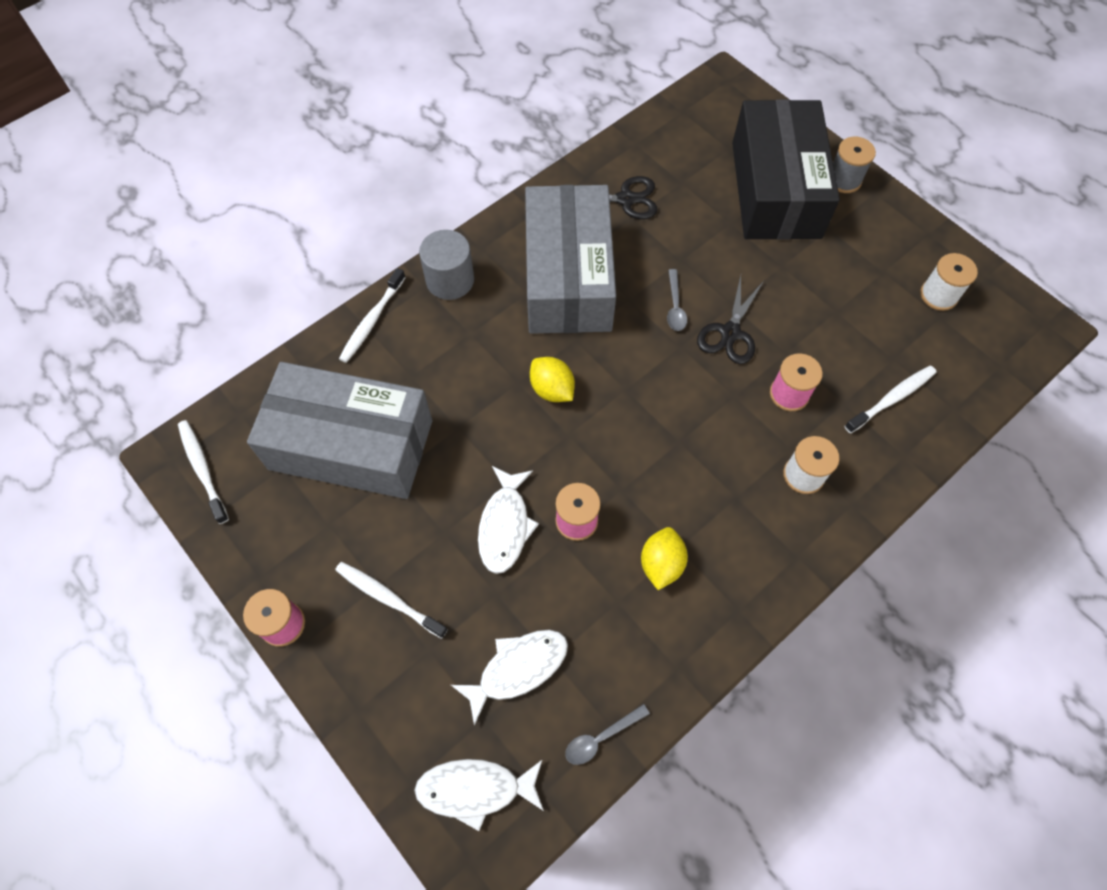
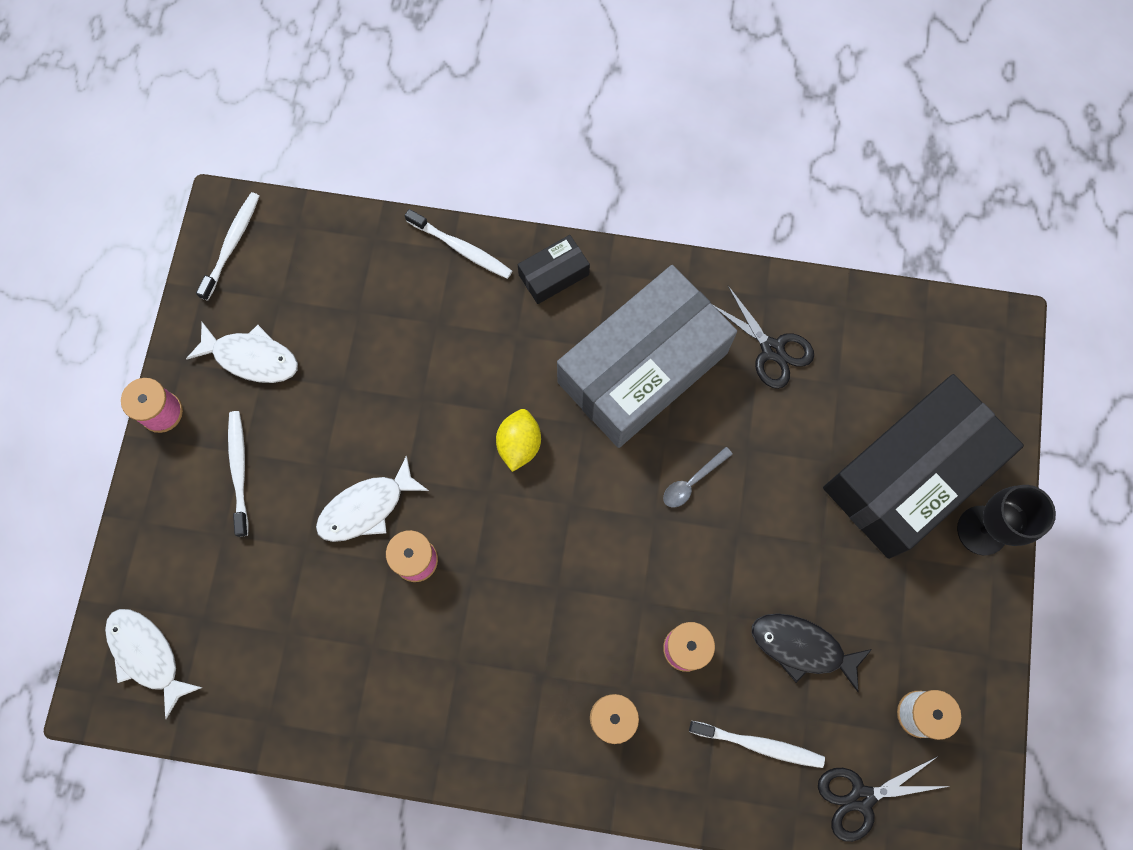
camera: 50 degrees right, 10 degrees up
grey box [247,362,432,499] -> none
white toothbrush [339,268,406,363] -> white toothbrush turned 135 degrees counterclockwise [405,209,512,279]
grey cylinder [419,230,474,300] -> black box [518,235,590,304]
white fish [451,630,568,726] -> white fish moved to [186,322,298,383]
grey spoon [565,704,650,765] -> none
yellow lemon [641,527,688,590] -> none
black scissors [697,275,764,364] -> black scissors moved to [818,756,950,842]
grey spool [833,137,876,193] -> black goblet [957,485,1056,555]
none -> black fish [752,613,872,692]

